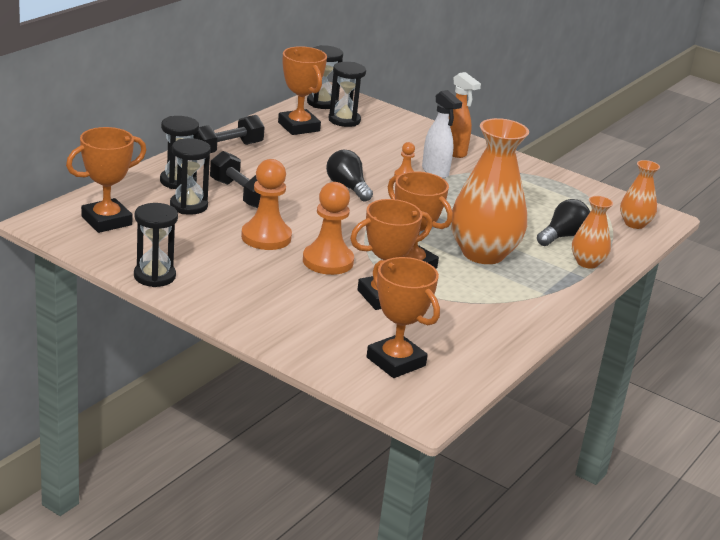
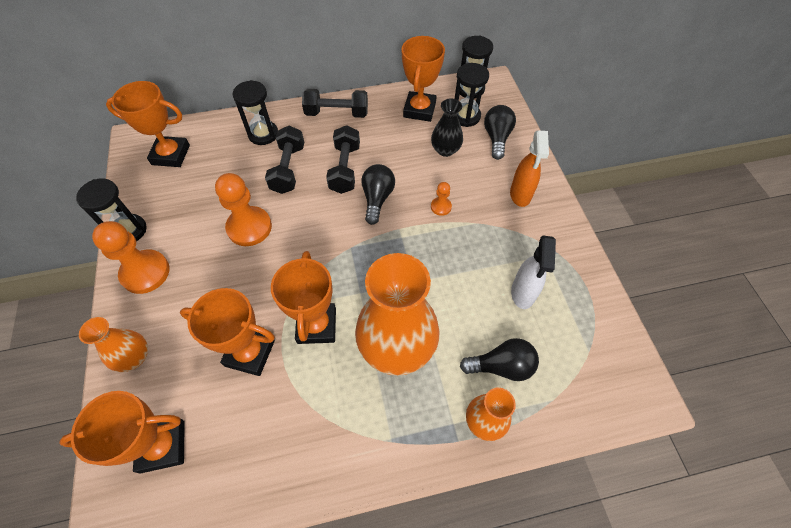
camera: 45 degrees right, 30 degrees up
black hourglass [170,138,211,215] -> none
orange pawn [303,182,354,275] -> orange pawn moved to [92,221,170,294]
orange trophy [367,257,440,378] -> orange trophy turned 75 degrees clockwise [59,391,185,474]
white spray bottle [422,90,462,179] -> white spray bottle moved to [511,235,556,309]
orange vase [620,160,660,229] -> orange vase moved to [79,317,148,372]
none -> black dumbbell [326,125,360,194]
none -> black vase [431,99,463,157]
none -> black light bulb [484,105,516,160]

